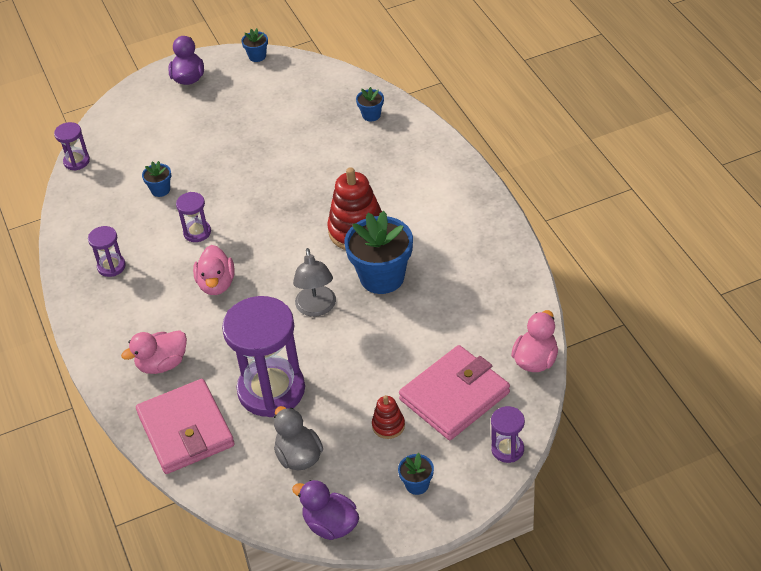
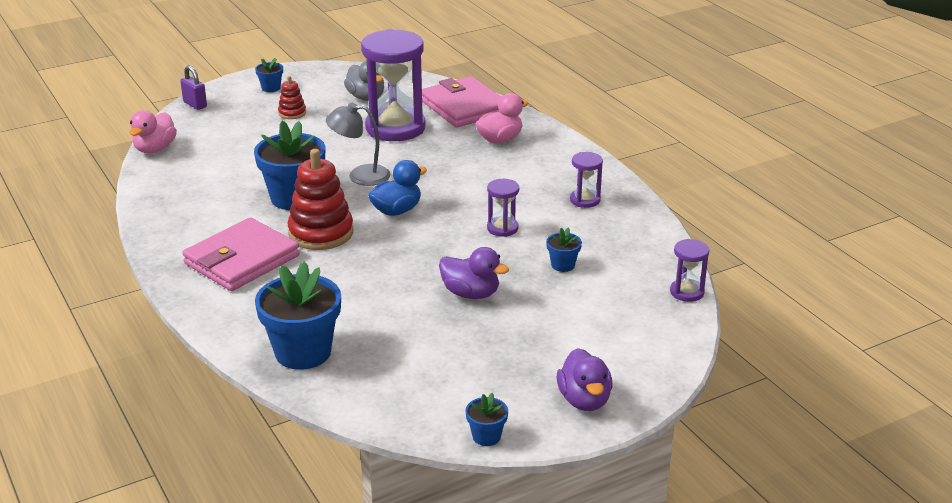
camera: 170 degrees right, 15 degrees down
pink duck [193,245,235,295] -> none
purple duck [292,480,359,540] -> purple duck moved to [439,247,509,299]
grey lamp [293,248,336,317] -> grey lamp turned 75 degrees counterclockwise [326,103,391,186]
blue flower pot [356,87,384,121] -> blue flower pot [255,261,341,370], size x2.15
pink wallet [399,345,510,440] -> pink wallet moved to [182,217,300,291]
purple hourglass [491,406,525,463] -> purple padlock [180,65,207,110]
none -> blue duck [368,160,427,216]

